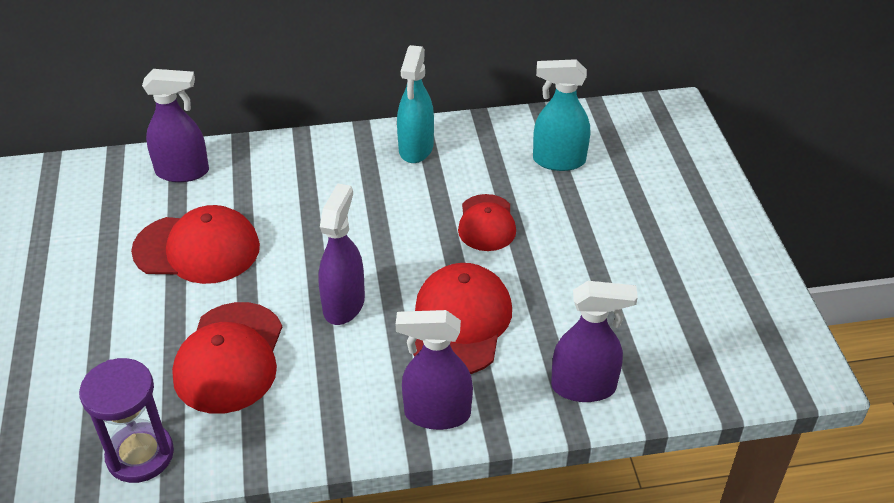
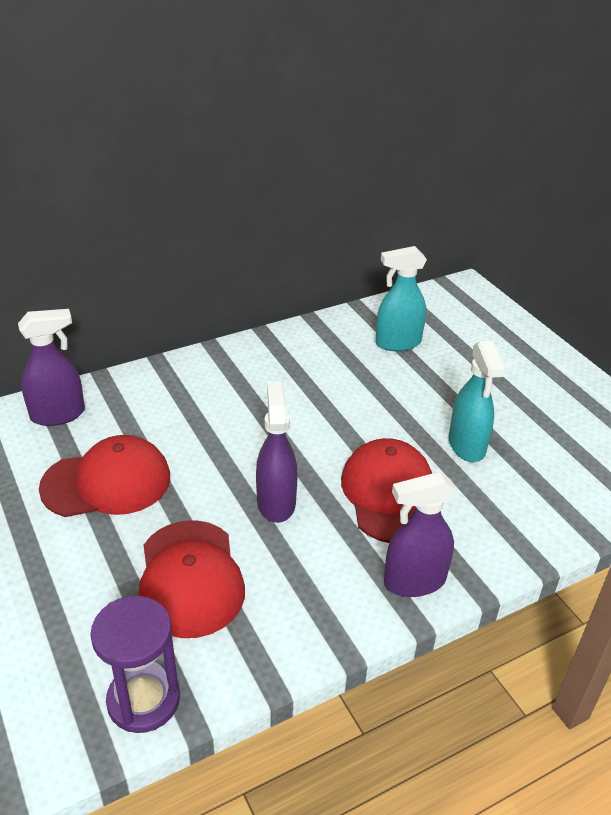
camera: 20 degrees left, 5 degrees down
turquoise spray bottle [397,45,434,163] -> turquoise spray bottle moved to [449,341,505,462]
red cap [458,194,516,251] -> none
purple spray bottle [551,281,638,402] -> none

